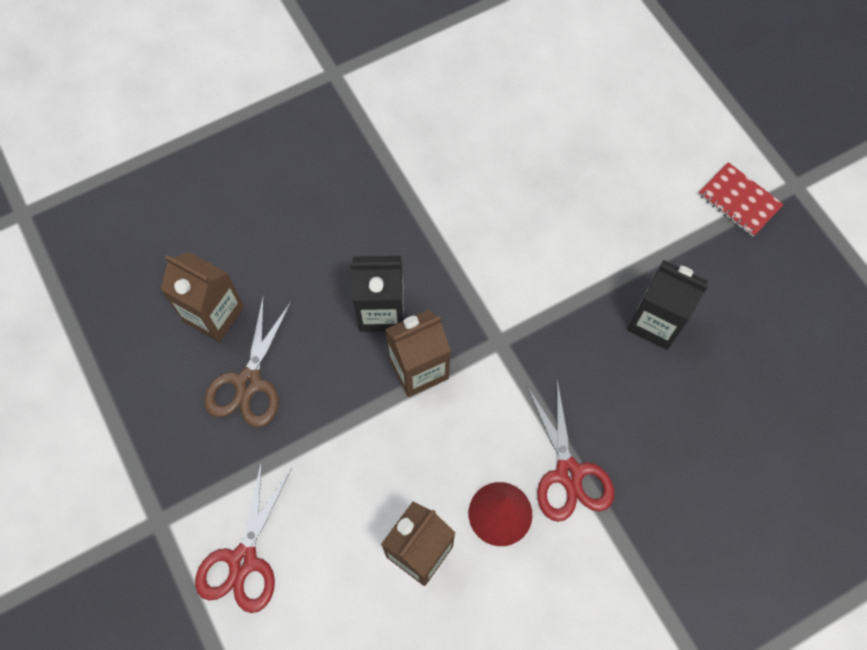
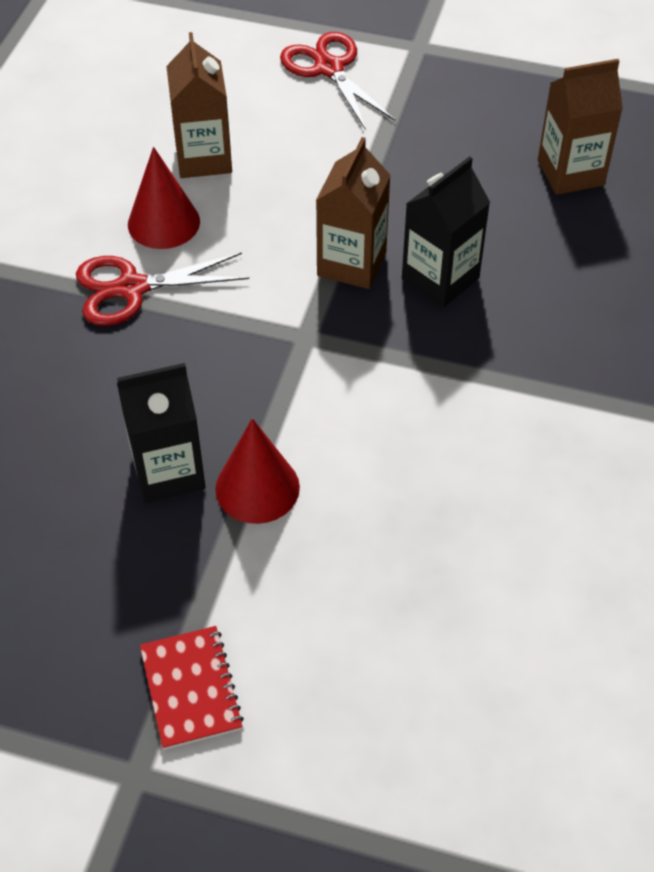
camera: 135 degrees right, 15 degrees down
brown scissors [204,295,292,427] -> none
red scissors [527,380,614,522] -> red scissors turned 45 degrees counterclockwise [76,252,249,326]
red notebook [698,162,784,237] -> red notebook turned 75 degrees clockwise [140,626,244,750]
none -> red cone [215,418,300,524]

